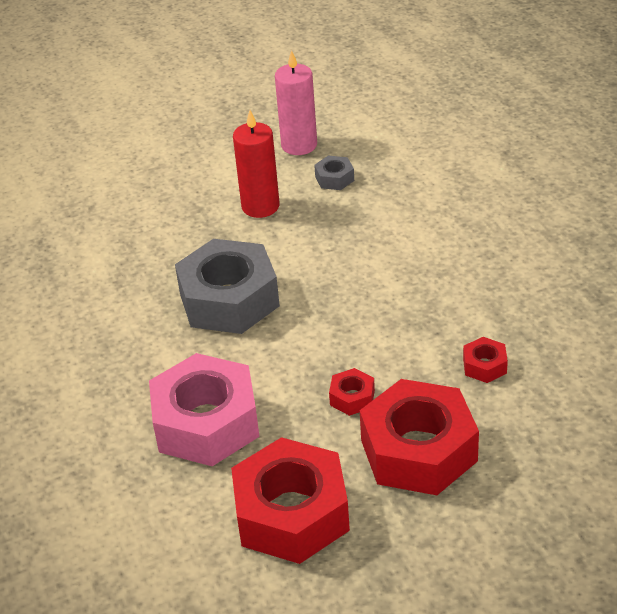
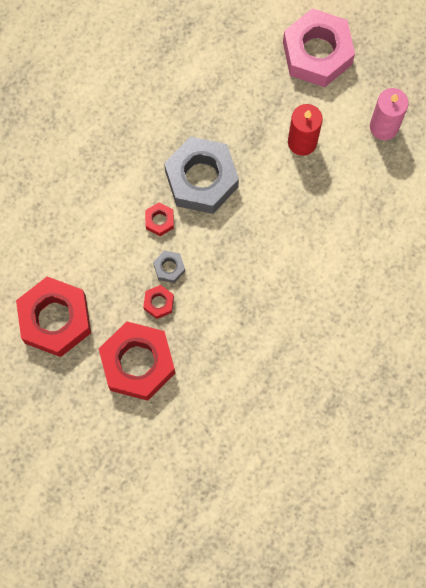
camera: 55 degrees right, 35 degrees up
pink nut [149,353,260,466] -> pink nut moved to [283,8,355,87]
grey nut [314,156,354,190] -> grey nut moved to [153,250,185,283]
red nut [463,337,508,383] -> red nut moved to [145,202,174,236]

